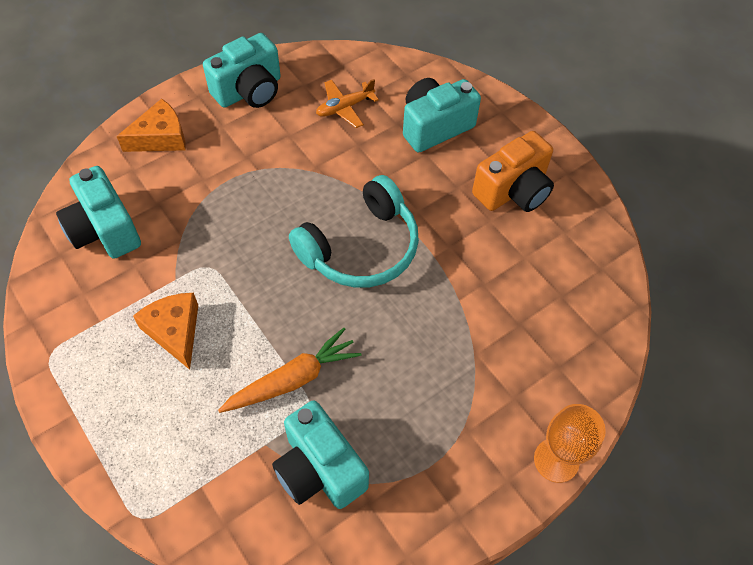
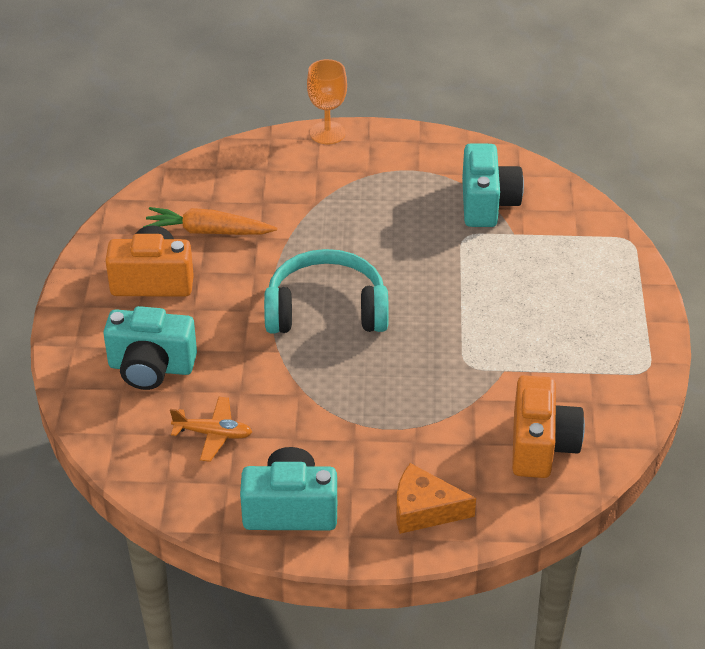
camera: 140 degrees left, 15 degrees down
turquoise camera [56,166,141,259] -> orange camera [512,375,585,478]
orange cheese [133,293,198,370] -> none
orange carrot [218,328,362,413] -> orange carrot moved to [143,207,277,235]

